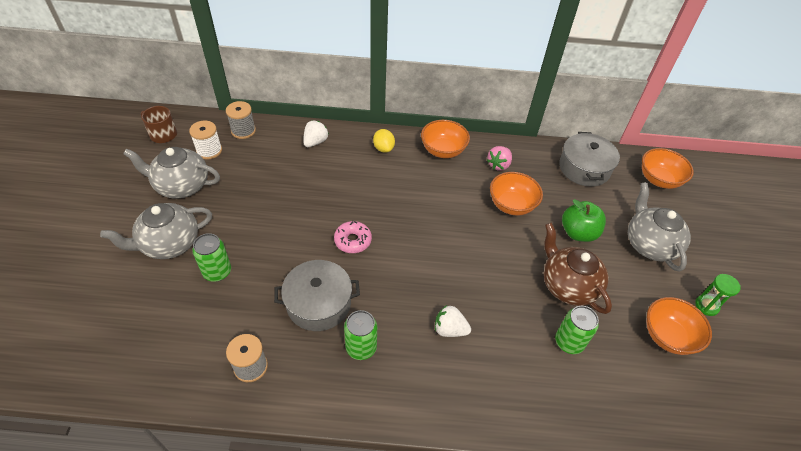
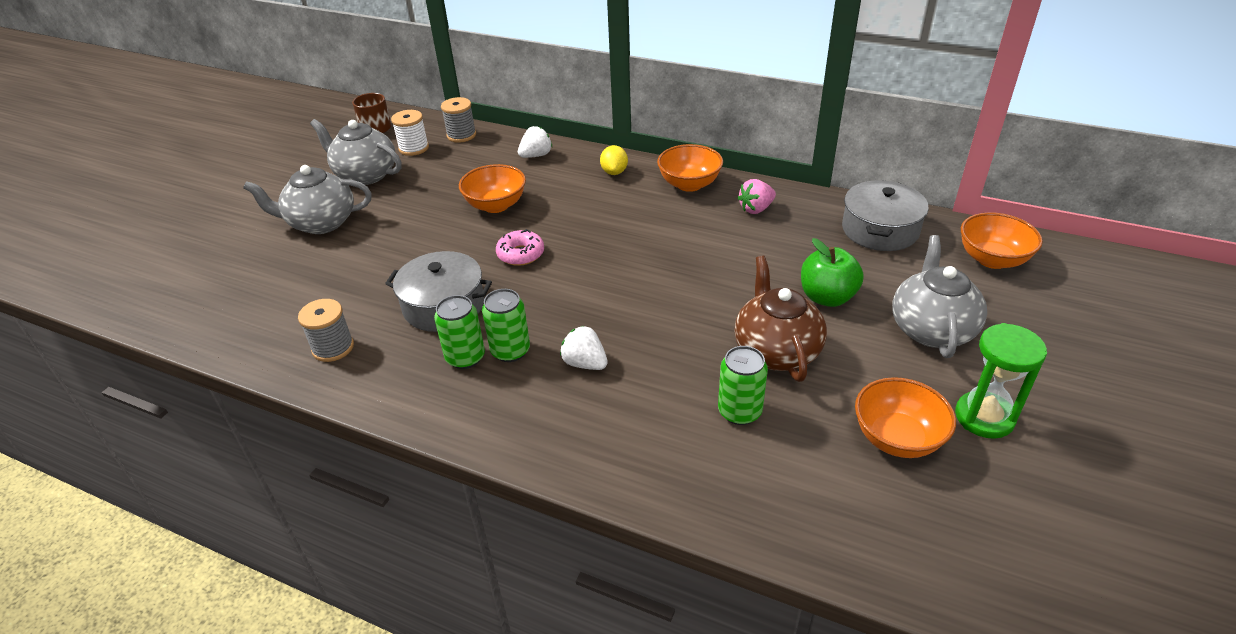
camera: 25 degrees right, 10 degrees down
green can [192,233,231,282] -> green can moved to [482,289,530,362]
orange bowl [490,172,543,216] -> orange bowl moved to [459,164,526,213]
green hourglass [695,274,741,316] -> green hourglass [955,323,1047,439], size x1.55

